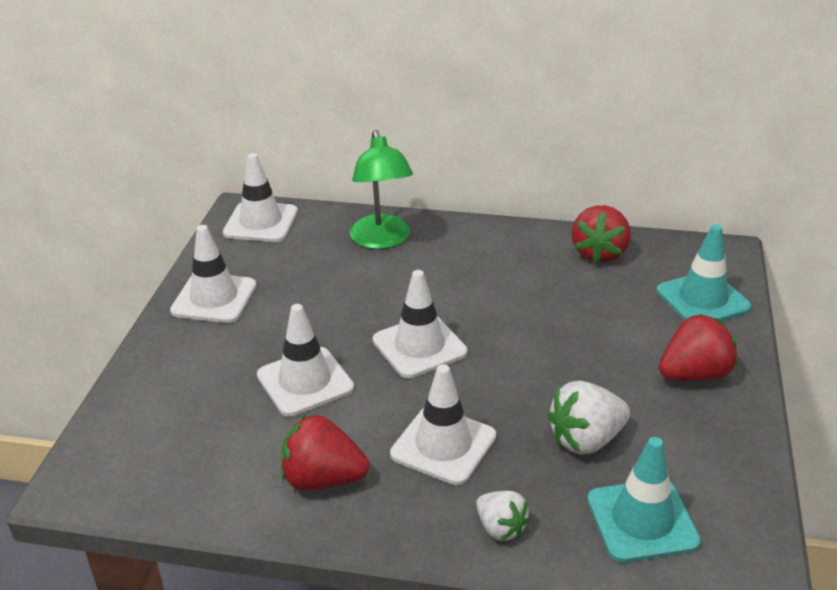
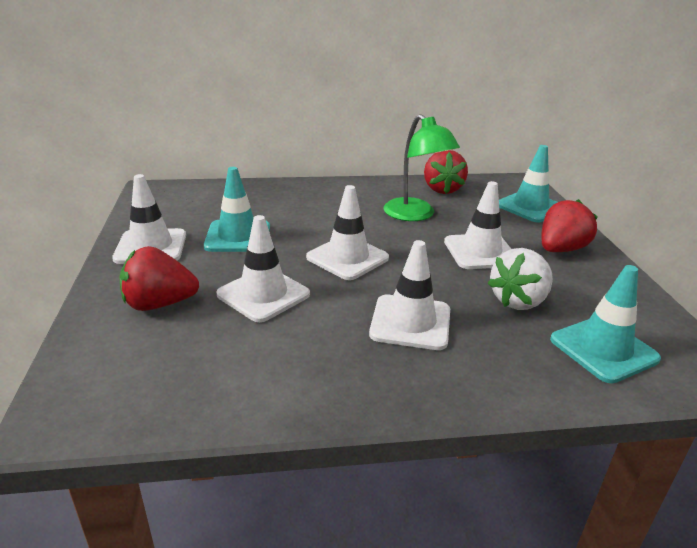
camera: 20 degrees left, 5 degrees down
white traffic cone [223,153,298,242] -> white traffic cone moved to [444,181,511,269]
red strawberry [281,415,369,490] -> red strawberry moved to [120,246,199,311]
green lamp [350,130,413,249] -> green lamp moved to [383,114,460,221]
white strawberry [476,491,530,541] -> none
none -> turquoise traffic cone [204,167,270,252]

